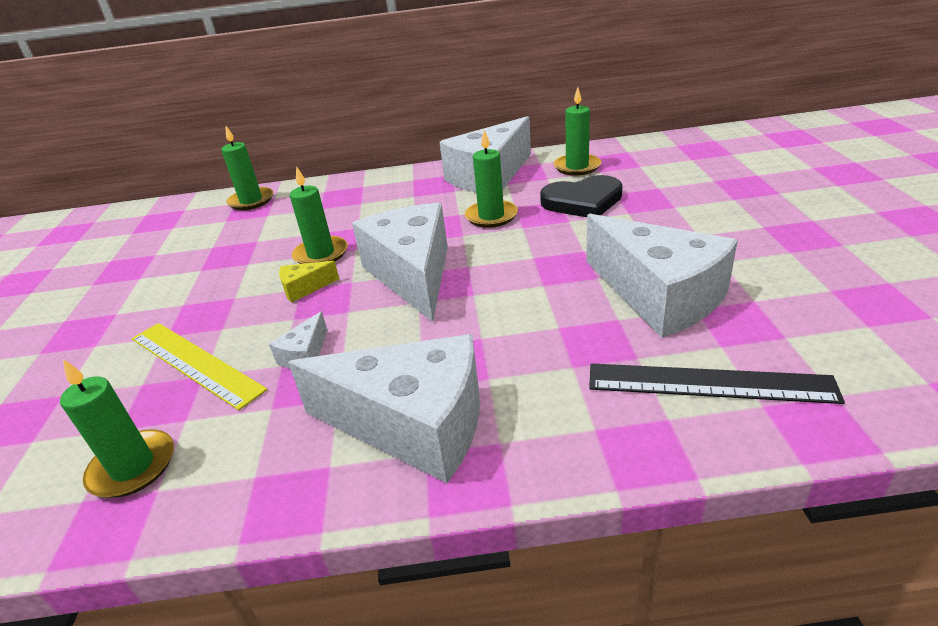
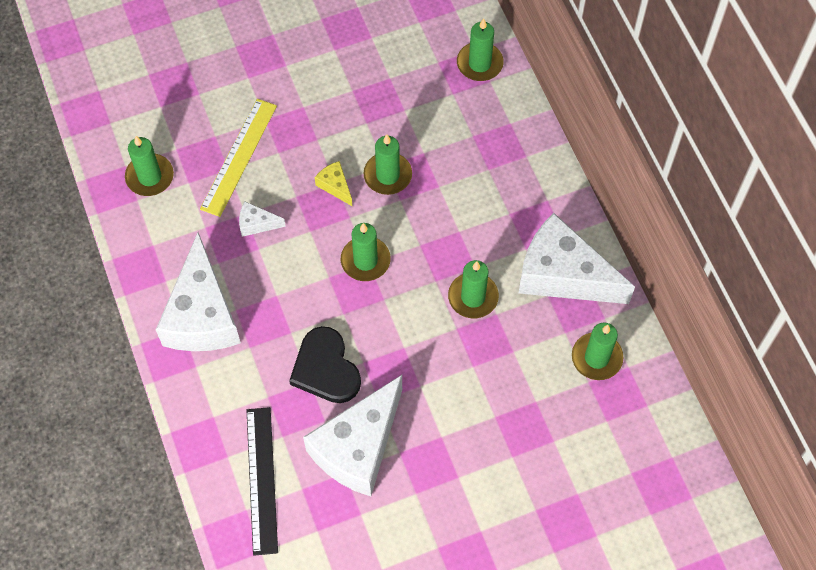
camera: 70 degrees right, 30 degrees up
white cheese [352,203,448,322] -> green candle [341,223,391,281]
black heart [540,175,623,217] -> black heart moved to [289,326,361,403]

